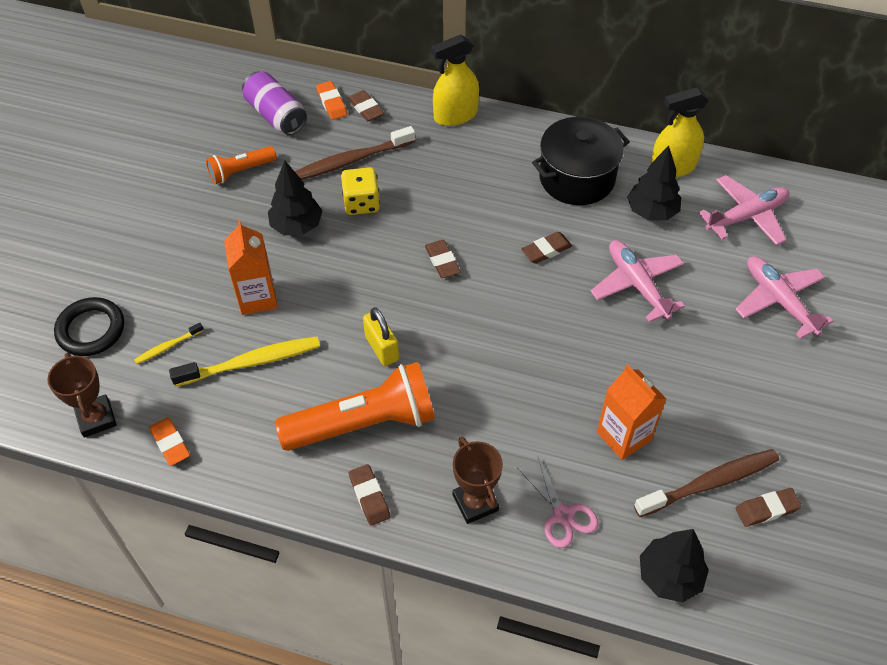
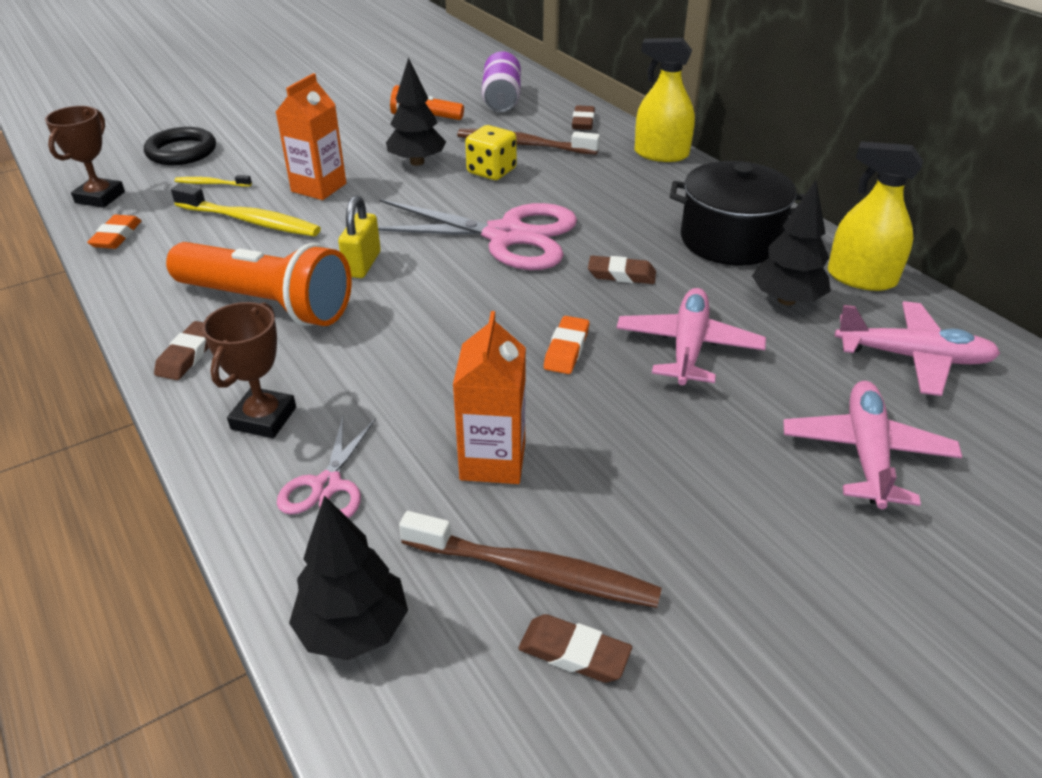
camera: 40 degrees right, 15 degrees down
orange eraser [316,81,347,120] -> orange eraser moved to [544,316,589,374]
brown eraser [425,240,461,278] -> pink scissors [378,199,577,270]

